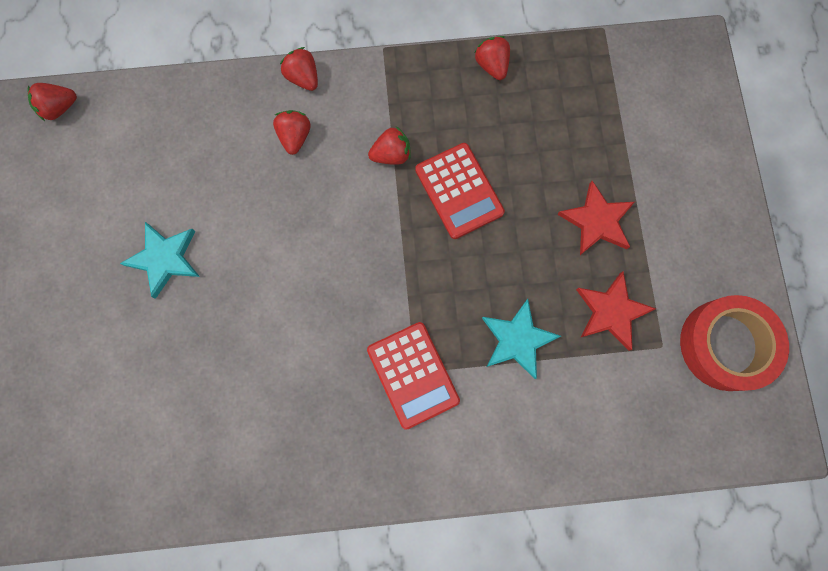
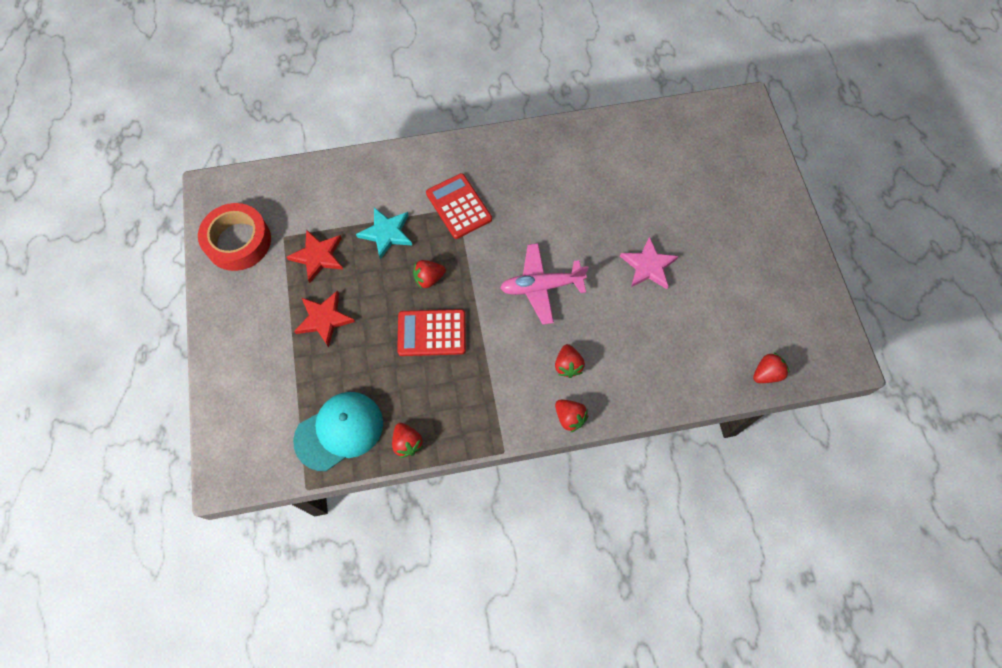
camera: 175 degrees right, 10 degrees down
turquoise star [120,222,200,299] -> pink star [620,236,679,289]
red strawberry [368,126,411,165] -> red strawberry moved to [413,260,446,289]
red calculator [415,143,505,239] -> red calculator turned 60 degrees counterclockwise [397,309,466,356]
none -> turquoise cap [293,392,383,471]
none -> pink plane [500,243,589,325]

